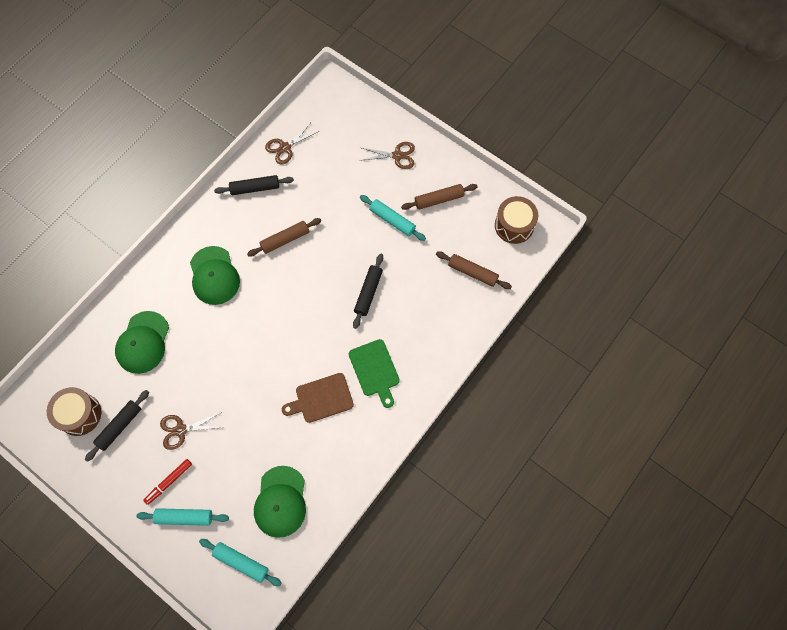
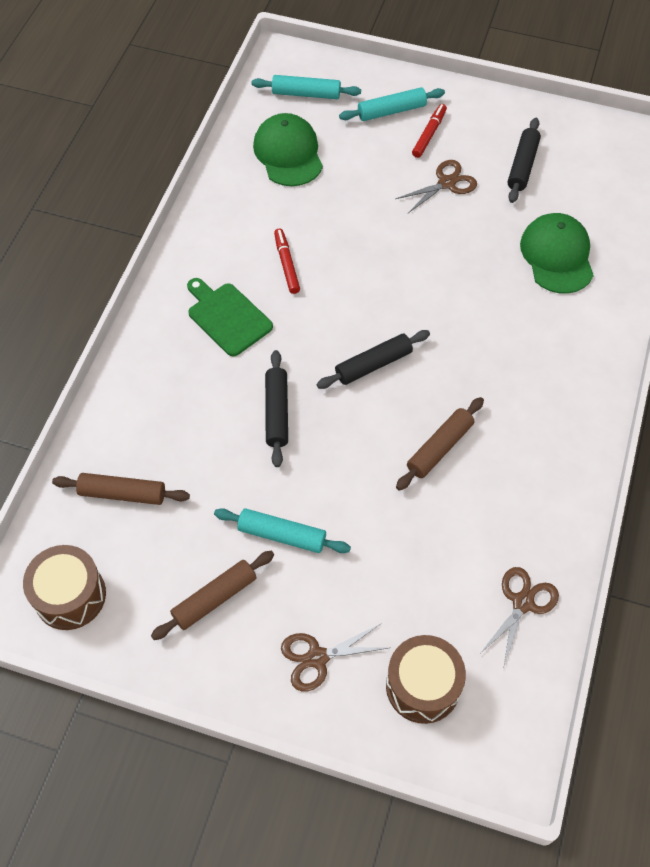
camera: 160 degrees right, 10 degrees down
brown drum [47,387,101,436] -> brown drum moved to [386,635,466,724]
green cap [190,246,240,305] -> none
black rolling pin [214,175,294,195] -> black rolling pin moved to [317,330,430,389]
brown cutting board [282,373,354,423] -> red marker [274,229,300,294]

